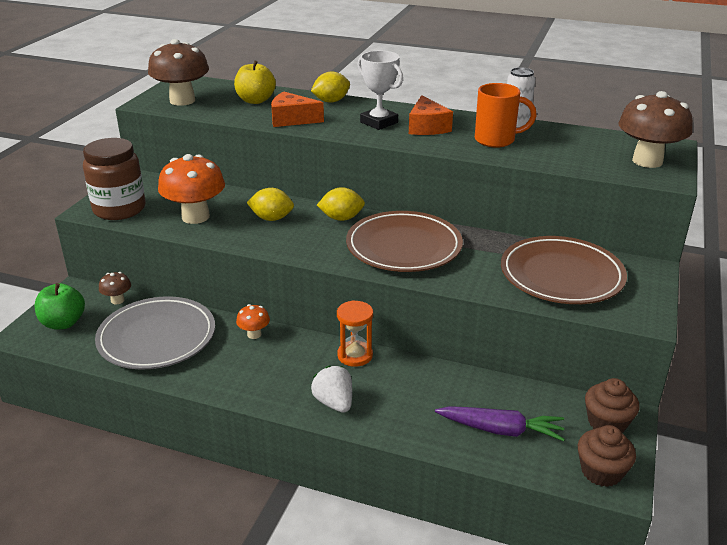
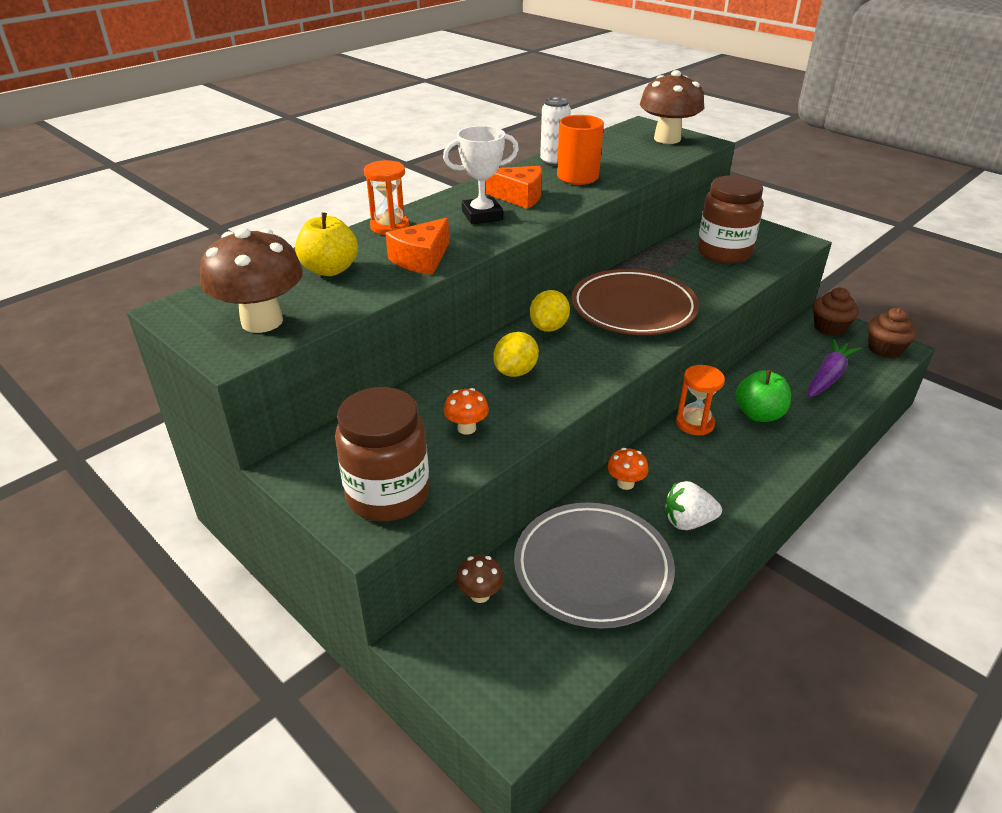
camera: 65 degrees left, 5 degrees up
green apple [34,283,85,330] -> green apple moved to [736,370,791,422]
orange mushroom [158,154,225,224] -> orange mushroom [444,388,489,435], size x0.48
yellow lemon [311,71,350,103] -> orange hourglass [364,160,409,235]
white strawberry [311,366,352,413] -> white strawberry moved to [666,481,722,530]
brown plate [501,236,627,304] -> brown jar [697,175,763,263]

